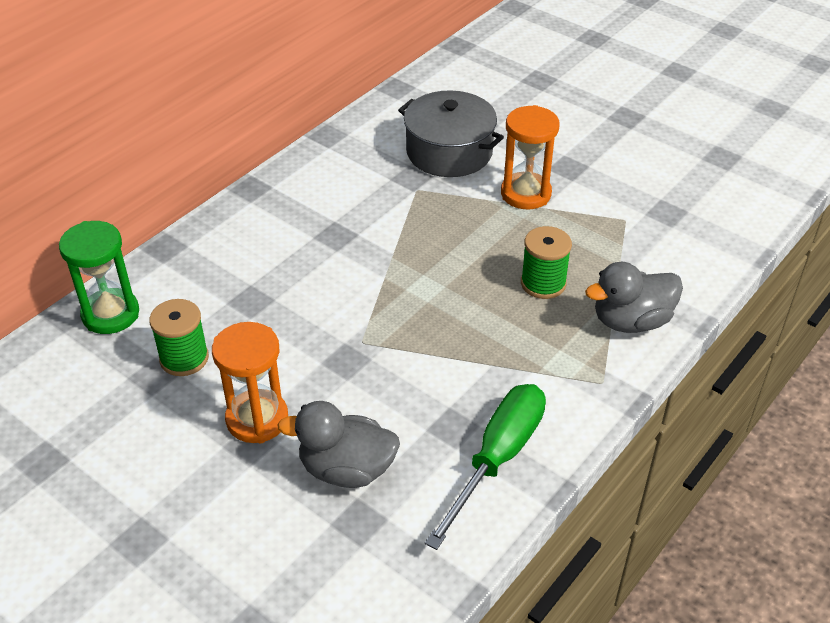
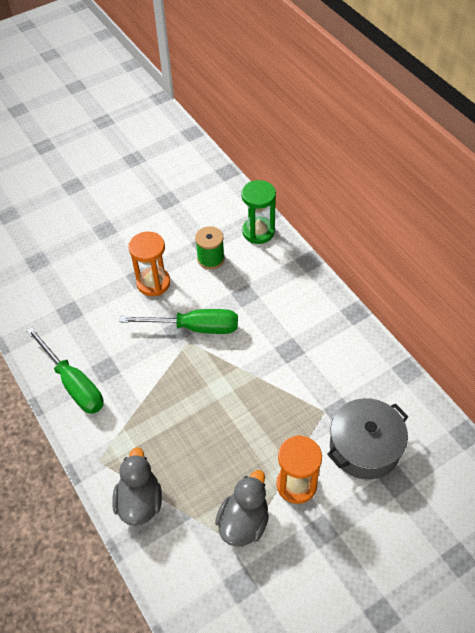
camera: 110 degrees right, 10 degrees up
grey duck [277,401,400,488] -> grey duck moved to [215,470,269,547]
green spool [521,226,572,299] -> none
none -> green screwdriver [119,309,238,334]

